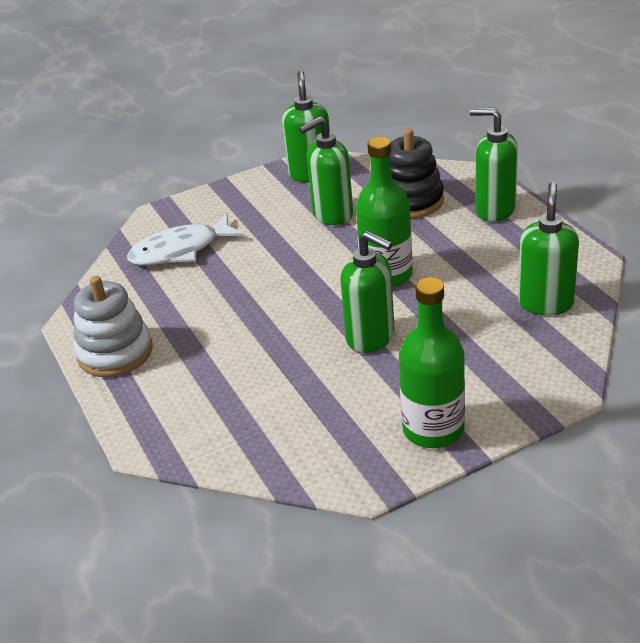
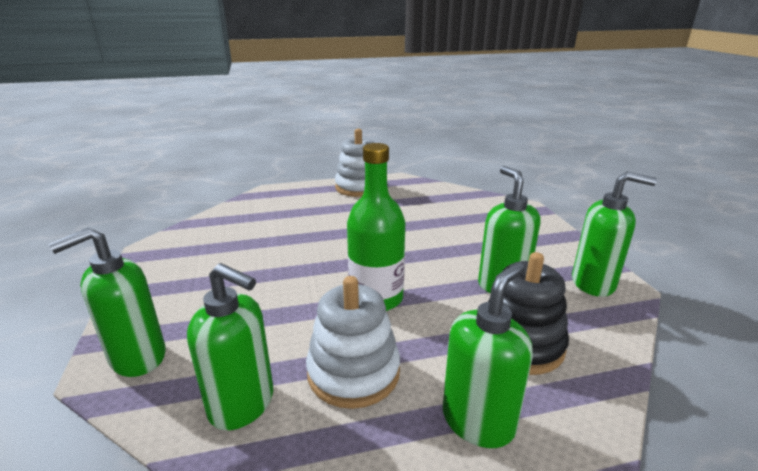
camera: 100 degrees right, 10 degrees down
white fish [127,213,245,266] -> none
green soap dispenser [340,231,394,353] -> green soap dispenser moved to [49,228,166,377]
green bottle [399,277,465,448] -> none
none -> white stacking toy [306,276,400,409]

